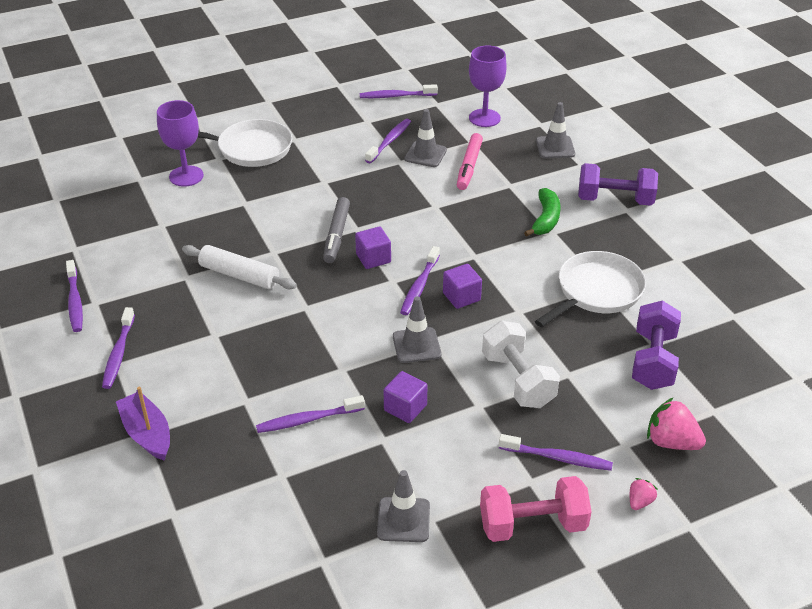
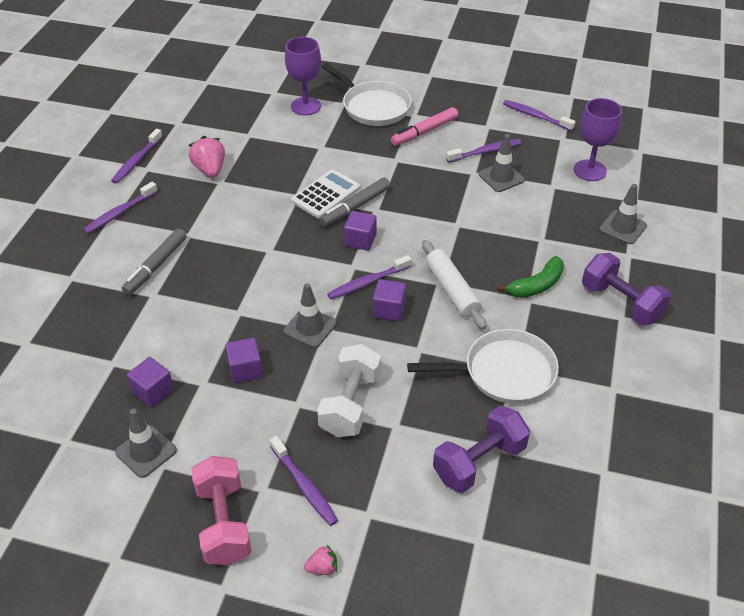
camera: 40 degrees right, 5 degrees up
purple boat [116,387,170,461] -> none
white rolling pin [182,245,297,289] -> white rolling pin moved to [422,240,486,329]
purple toothbrush [256,395,365,433] -> none
pink marker [457,133,483,190] -> pink marker moved to [391,107,458,146]
pink dumbbell [480,476,592,542] -> pink dumbbell turned 45 degrees clockwise [191,456,251,565]
pink strawberry [647,397,706,450] -> pink strawberry moved to [189,136,225,178]
none -> grey marker [122,228,187,295]
none -> purple cube [127,357,174,407]
none -> white calculator [291,169,360,218]

